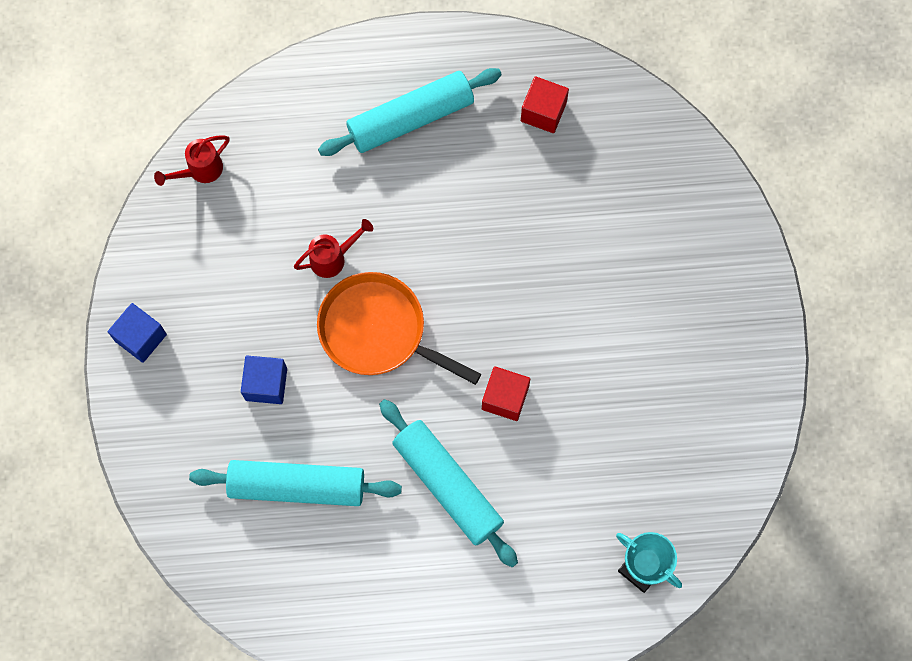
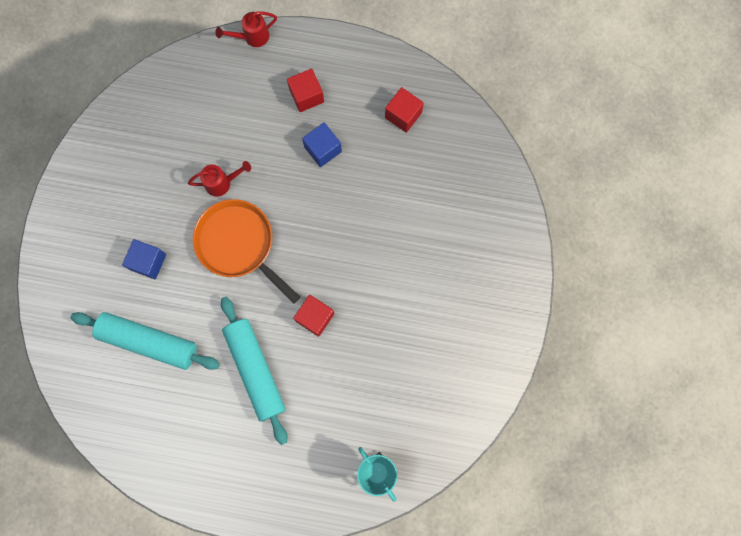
camera: 15 degrees right, 5 degrees up
blue cube [108,303,167,363] -> blue cube moved to [302,122,342,167]
red watering can [154,135,230,186] -> red watering can moved to [215,11,277,47]
turquoise rolling pin [318,68,502,156] -> red cube [287,69,324,112]

